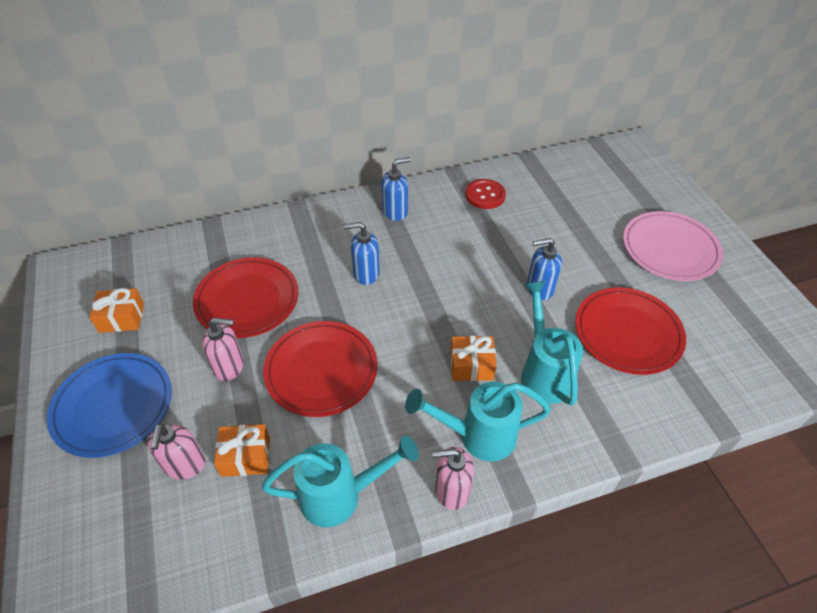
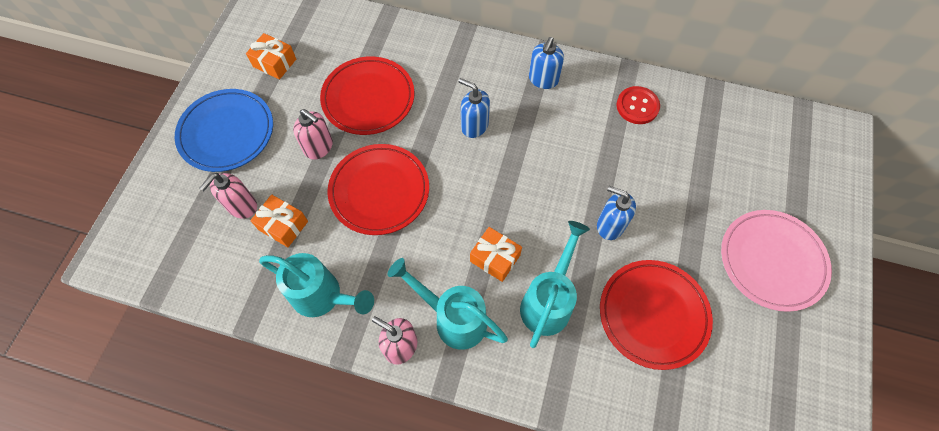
camera: 35 degrees right, 15 degrees up
blue soap dispenser [381,157,411,221] -> blue soap dispenser turned 105 degrees clockwise [529,37,564,89]

